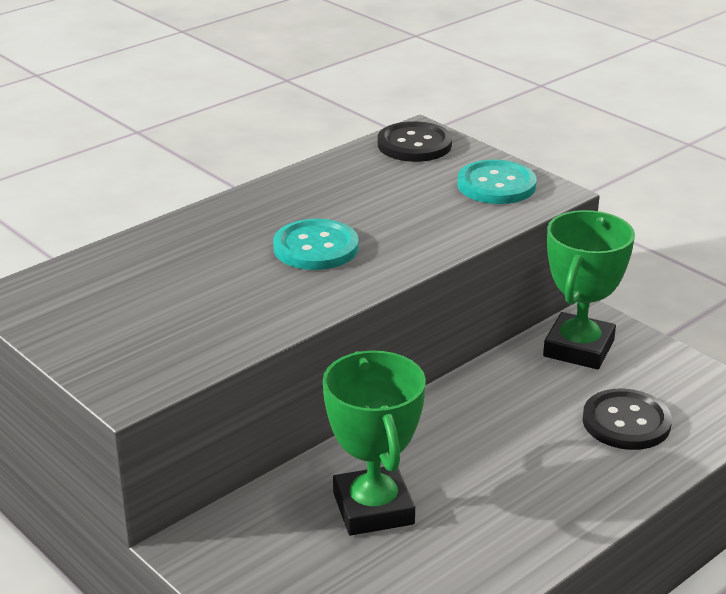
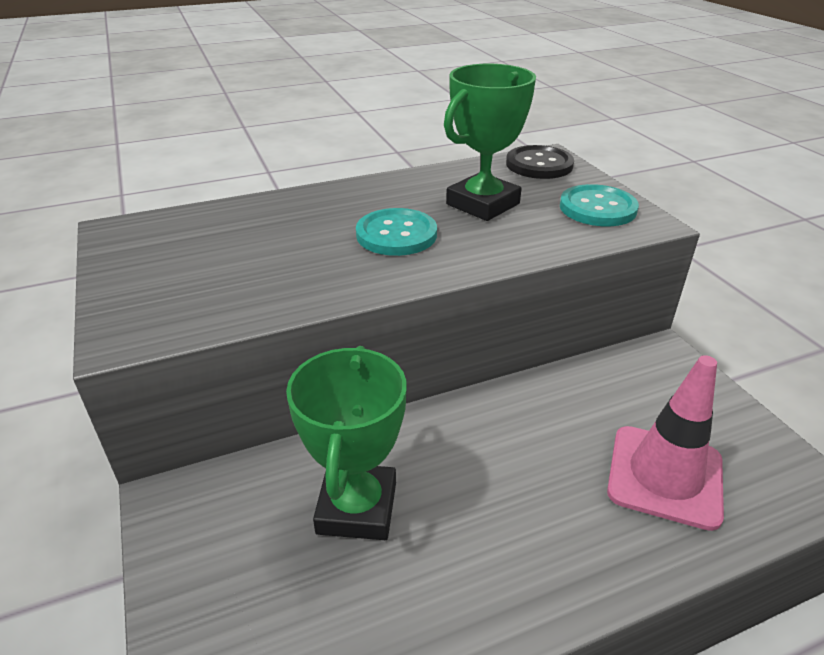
camera: 20 degrees right, 5 degrees up
green trophy [543,210,635,369] -> green trophy moved to [444,64,536,221]
black button [583,389,672,450] -> pink traffic cone [607,355,724,531]

